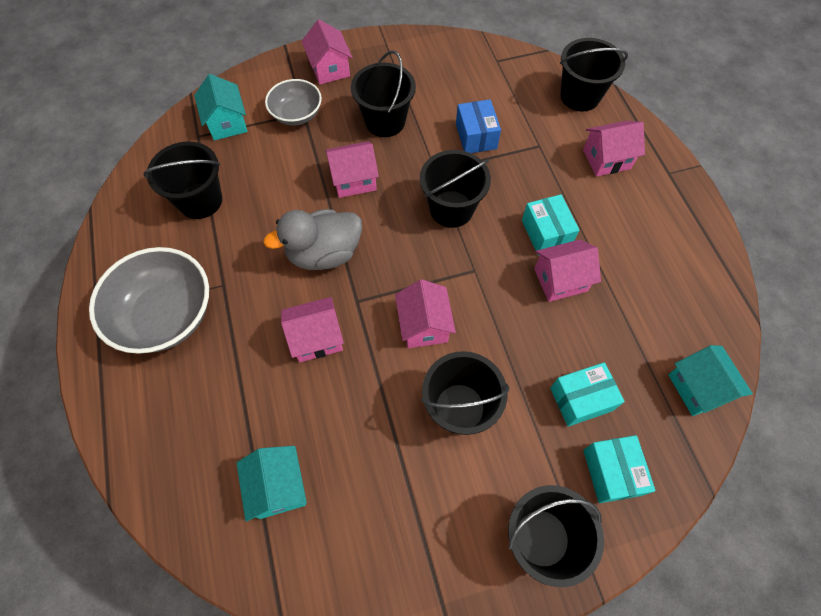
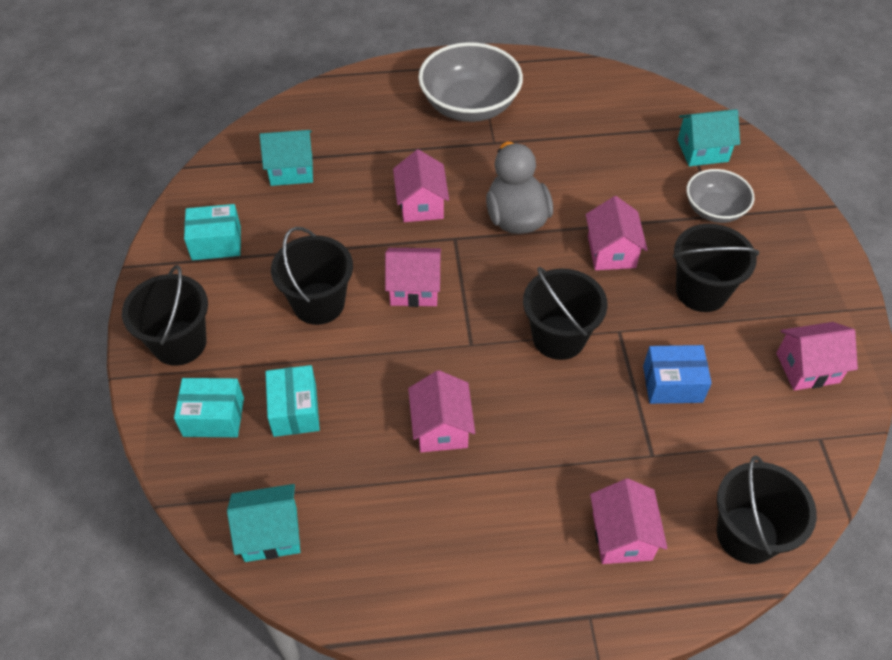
camera: 100 degrees right, 10 degrees down
black bucket [144,141,222,219] -> none
pink house [301,20,353,84] -> pink house moved to [776,322,858,391]
turquoise box [522,194,580,255] -> turquoise box moved to [184,204,241,260]

